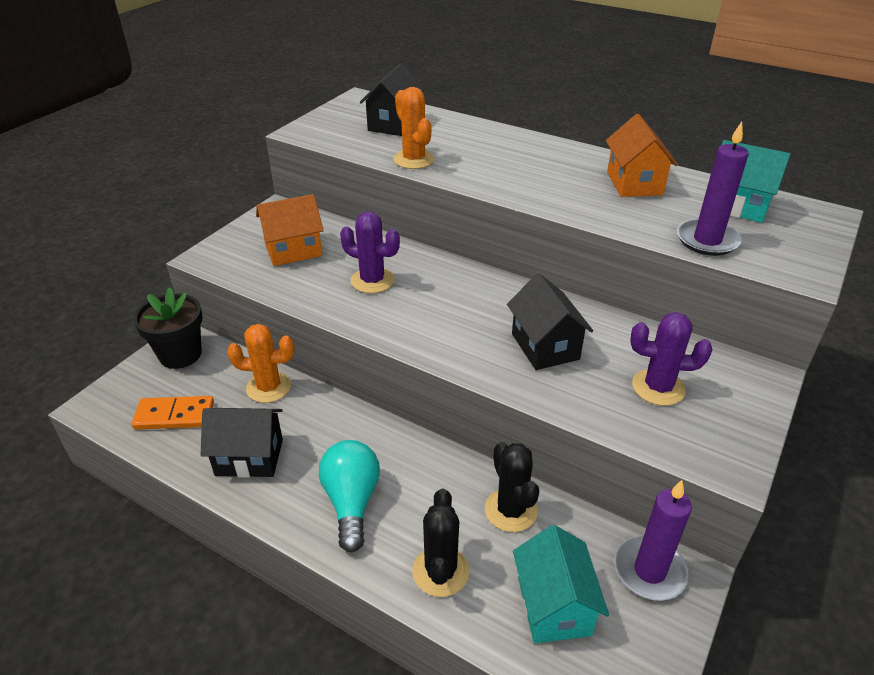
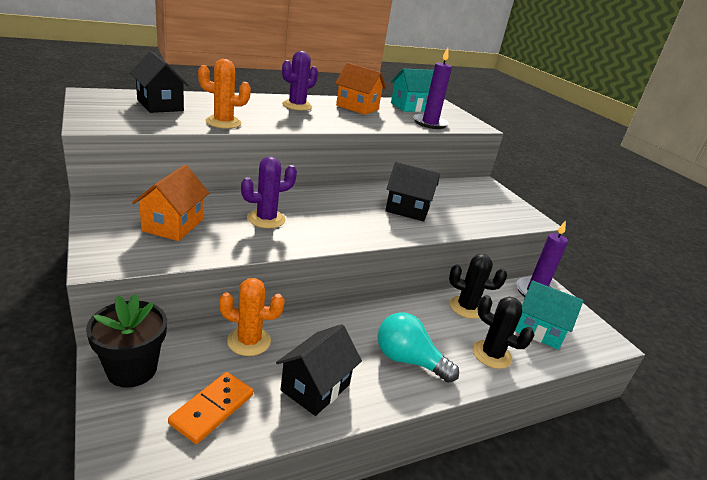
camera: 60 degrees left, 10 degrees down
orange cactus [227,324,294,403] -> orange cactus turned 60 degrees clockwise [219,278,285,356]
purple cactus [630,312,712,406] -> purple cactus moved to [282,51,318,111]

